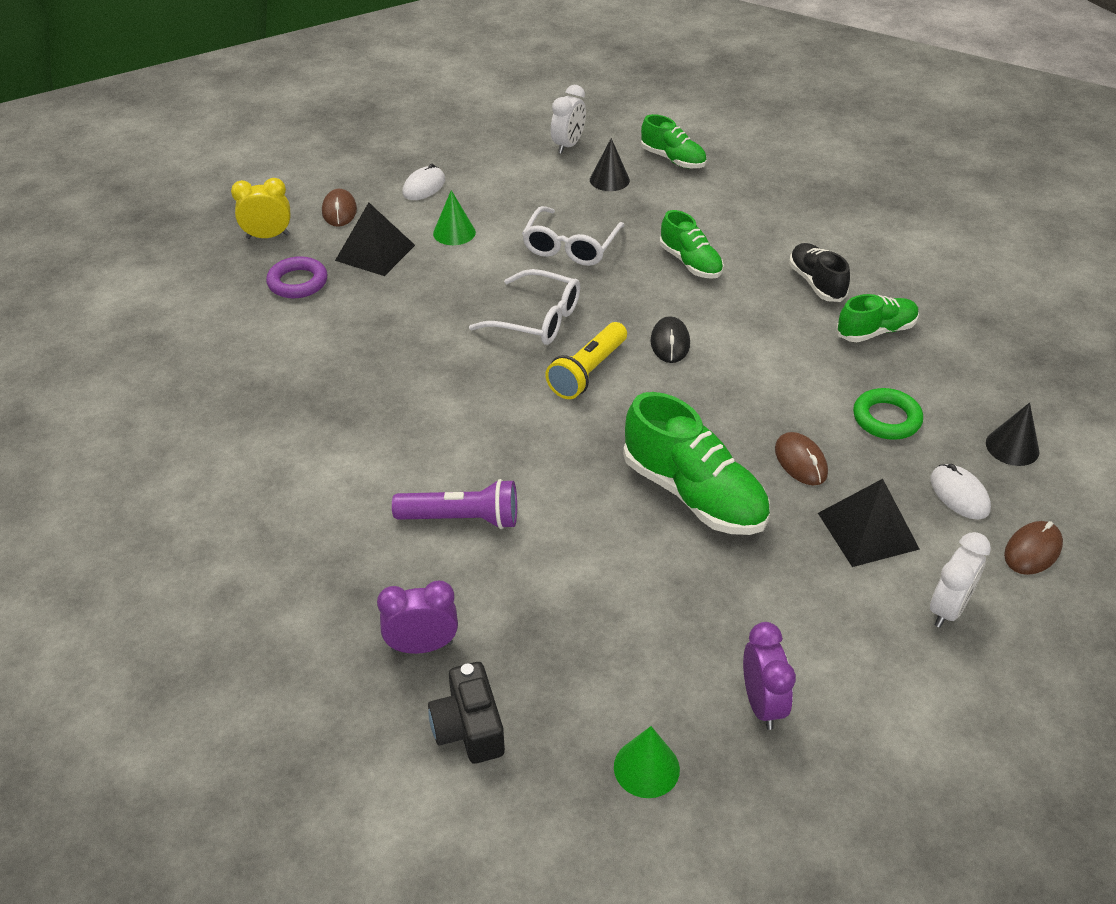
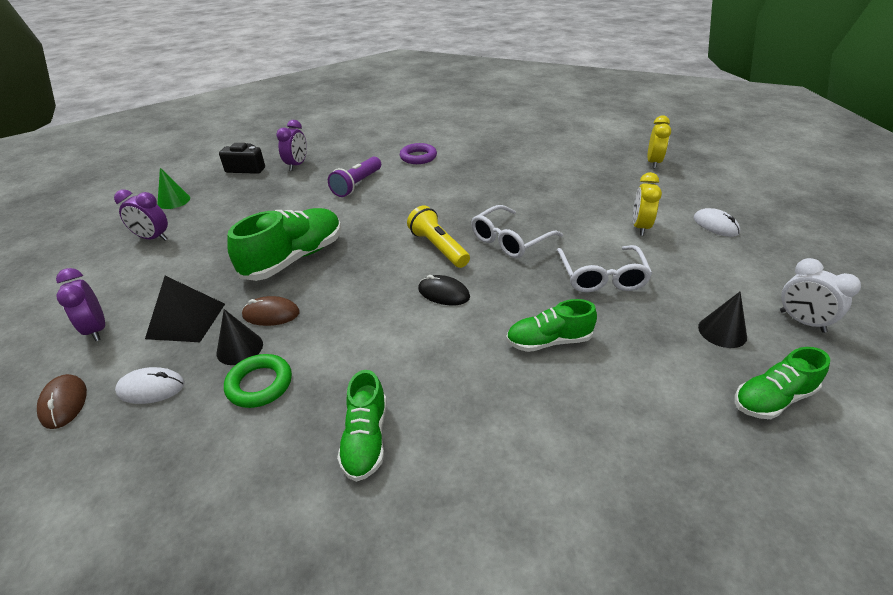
camera: 115 degrees right, 5 degrees down
purple ring [266,256,328,298] -> purple ring moved to [400,143,437,164]
brown mouse [322,189,357,227] -> none
black pyramid [335,203,415,276] -> none
green cone [433,190,476,245] -> yellow clock [633,172,662,236]
white glasses [522,206,625,266] -> white glasses turned 135 degrees counterclockwise [557,245,652,292]
green shoe [623,392,770,535] -> green shoe turned 150 degrees clockwise [227,208,341,281]
black shoe [789,243,850,302] -> none
white clock [930,532,991,628] -> purple clock [56,268,105,341]
black cone [986,403,1039,466] -> black cone moved to [217,309,263,365]

